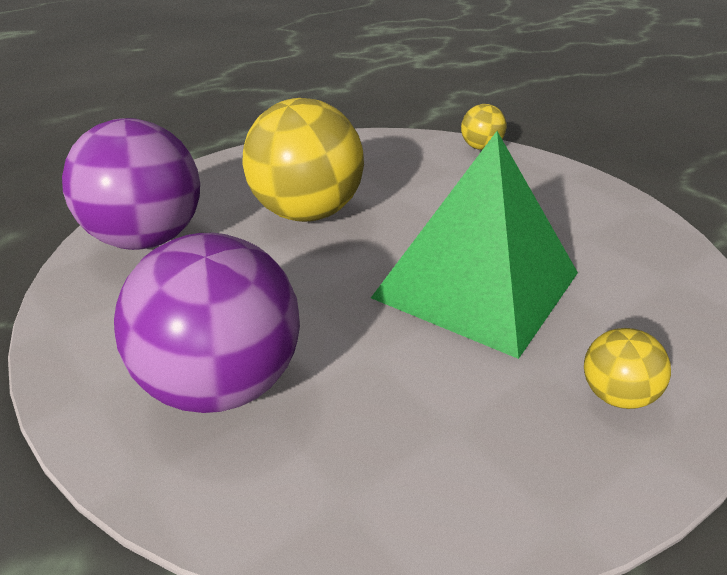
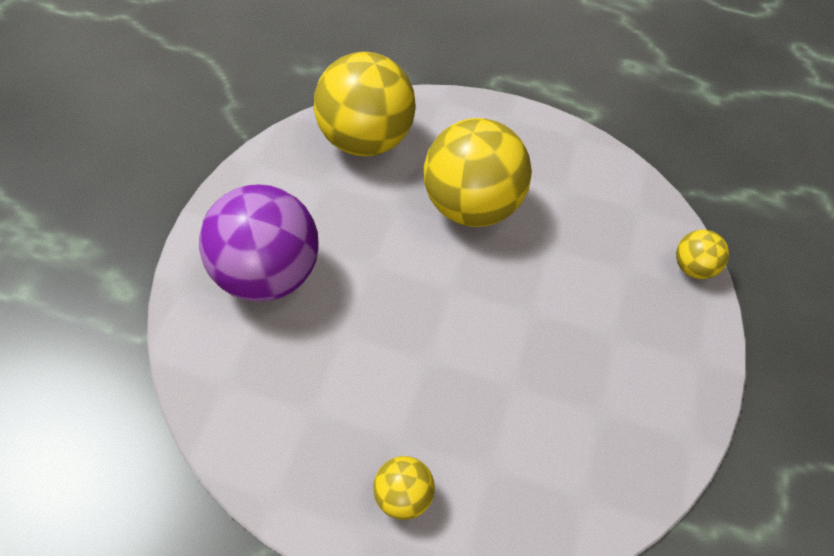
camera: 50 degrees right, 20 degrees up
purple ball [62,118,200,250] -> yellow ball [314,52,416,156]
green pyramid [371,131,578,359] -> none

